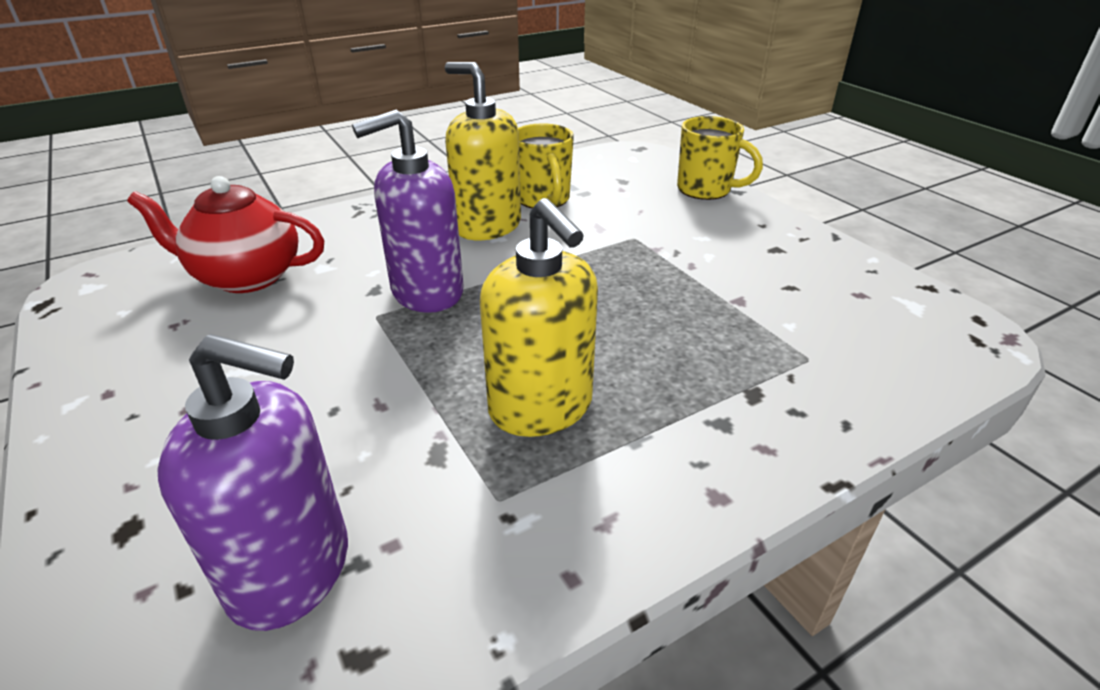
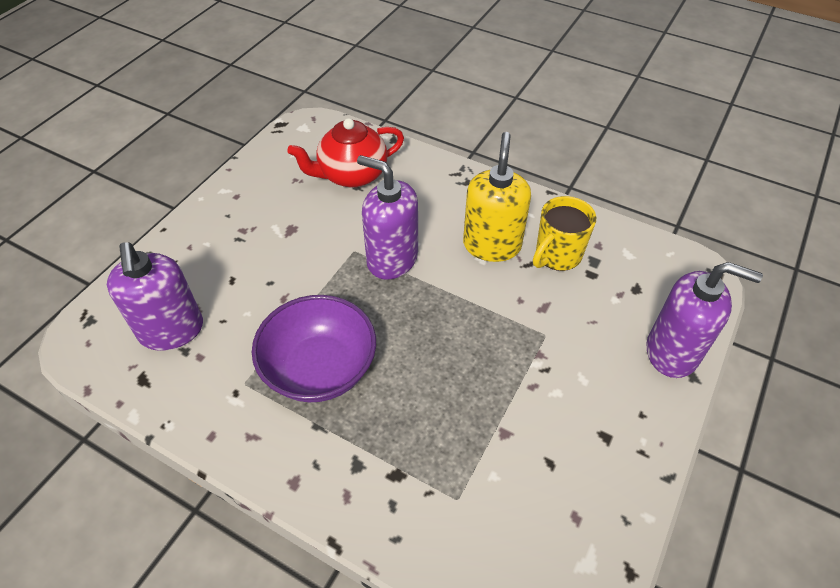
camera: 60 degrees right, 15 degrees up
red teapot [127,176,324,293] -> red teapot turned 90 degrees counterclockwise [287,118,404,188]
yellow soap dispenser [480,198,598,437] -> purple bowl [252,295,376,402]
yellow mug [677,116,763,200] -> purple soap dispenser [647,262,763,378]

